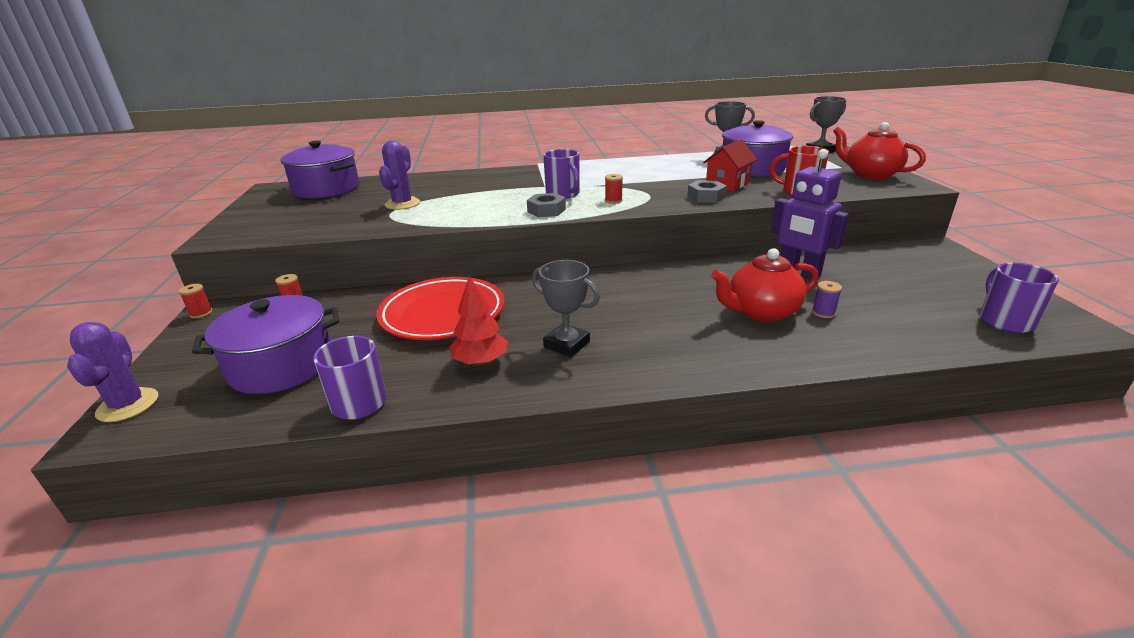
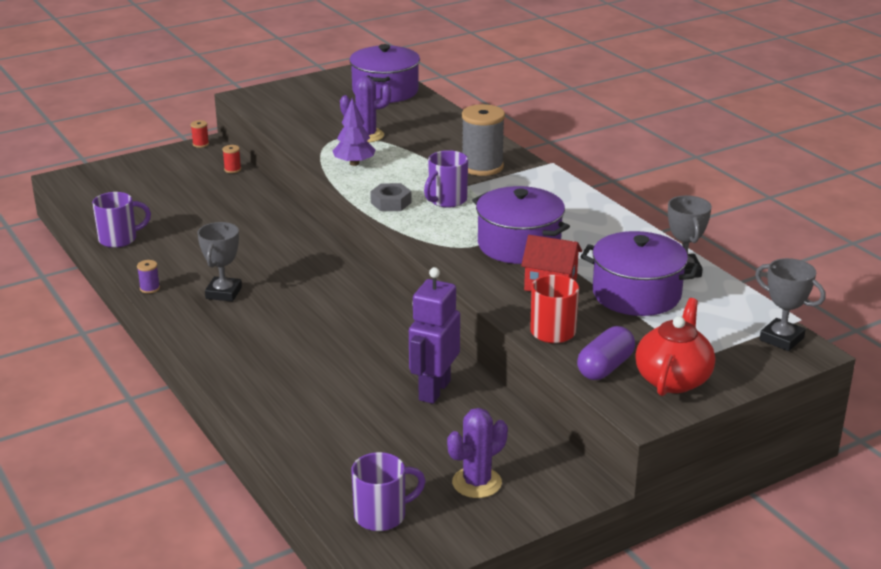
camera: 65 degrees right, 0 degrees up
purple cactus [67,322,158,422] -> purple cactus moved to [447,408,508,498]
purple pot [192,295,339,394] -> purple pot moved to [472,186,570,264]
red plate [376,277,504,340] -> none
red tree [449,276,508,366] -> none
red spool [605,174,623,204] -> none
grey nut [687,180,727,203] -> none
red teapot [711,248,819,322] -> none
purple spool [812,281,842,318] -> purple spool moved to [137,260,160,293]
none -> purple tree [333,98,376,166]
none -> grey spool [462,104,505,176]
none -> purple capsule [577,326,635,380]

